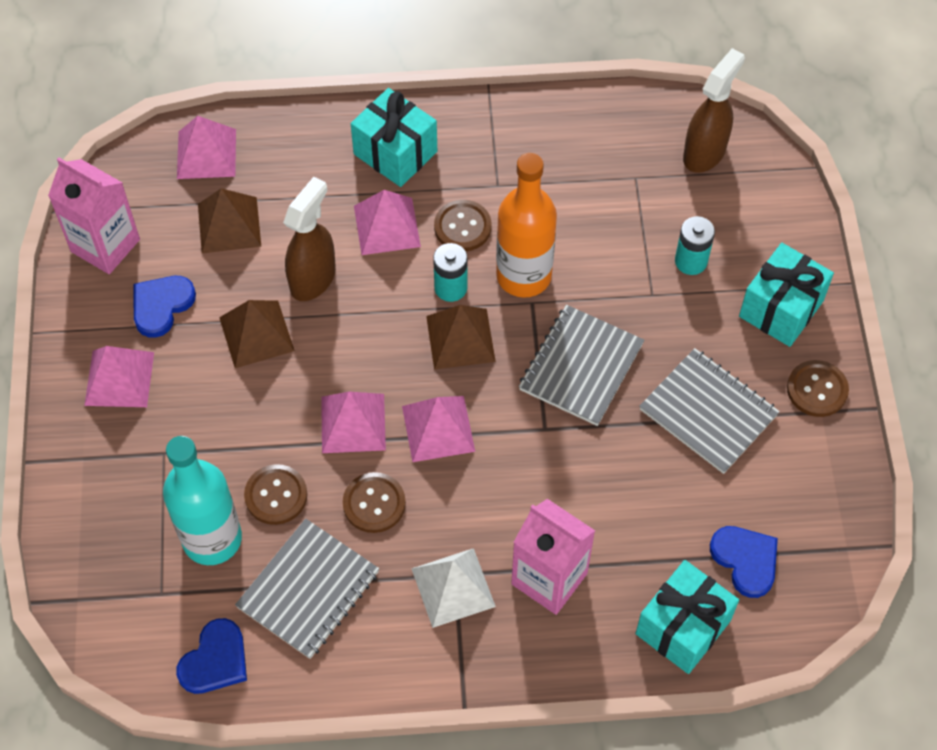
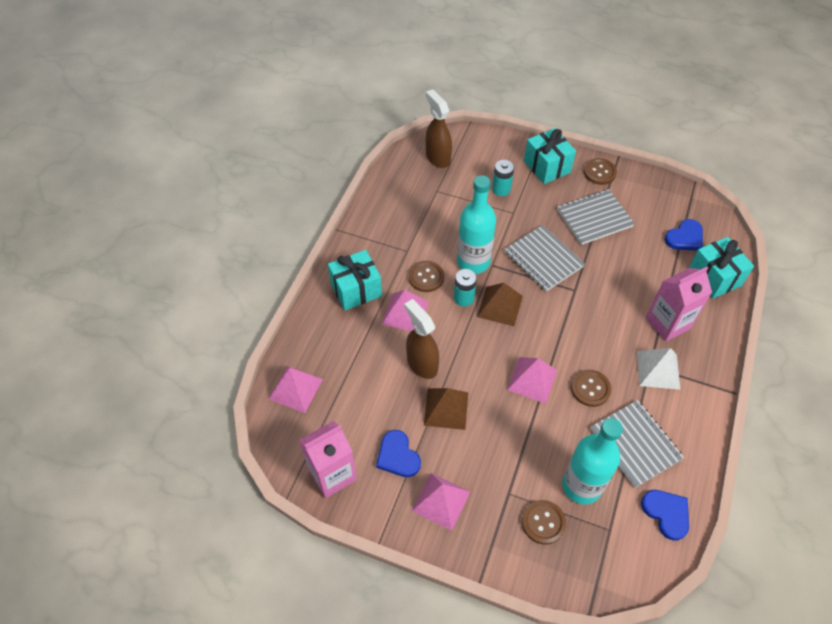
camera: 65 degrees left, 5 degrees down
brown pyramid [198,188,261,253] -> none
brown button [244,464,307,525] -> brown button moved to [522,500,566,545]
pink pyramid [402,396,475,462] -> none
orange bottle [496,153,557,298] -> turquoise bottle [457,175,496,274]
blue heart [710,526,778,598] -> blue heart turned 150 degrees clockwise [665,219,703,251]

